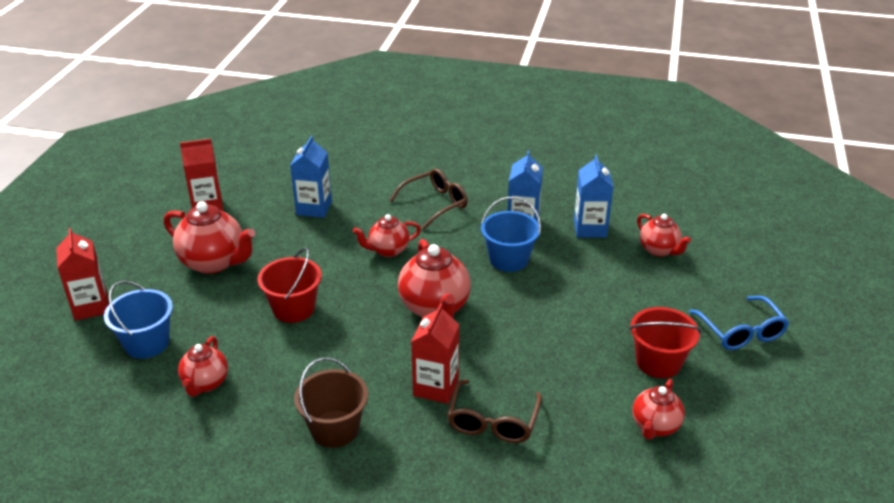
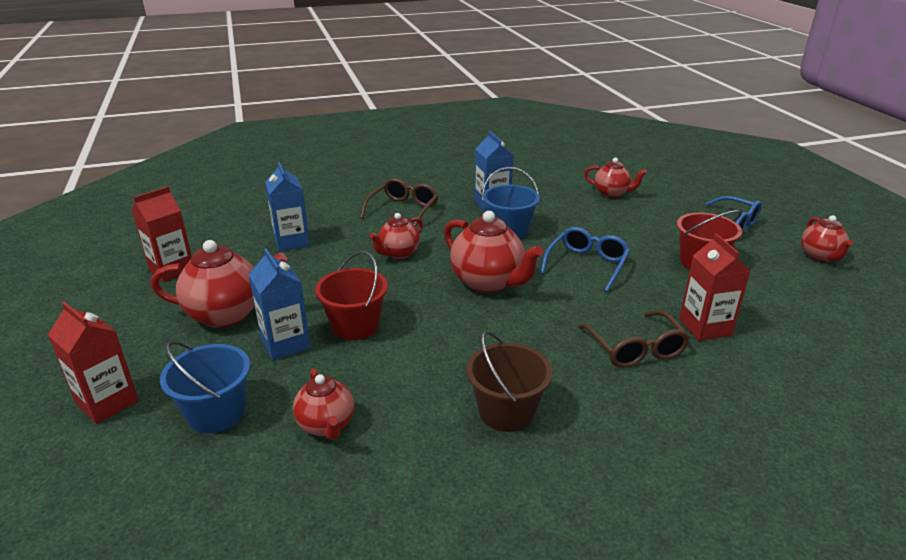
camera: 30 degrees left, 5 degrees down
red carton [411,304,460,404] -> red carton moved to [679,233,750,341]
blue carton [574,155,613,238] -> blue carton moved to [248,248,311,361]
red teapot [633,379,685,440] -> red teapot moved to [801,215,853,262]
none -> blue glasses [541,227,630,292]

